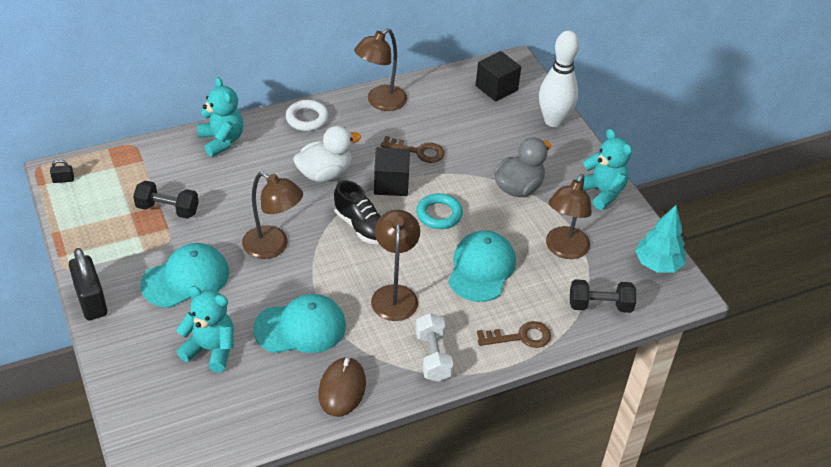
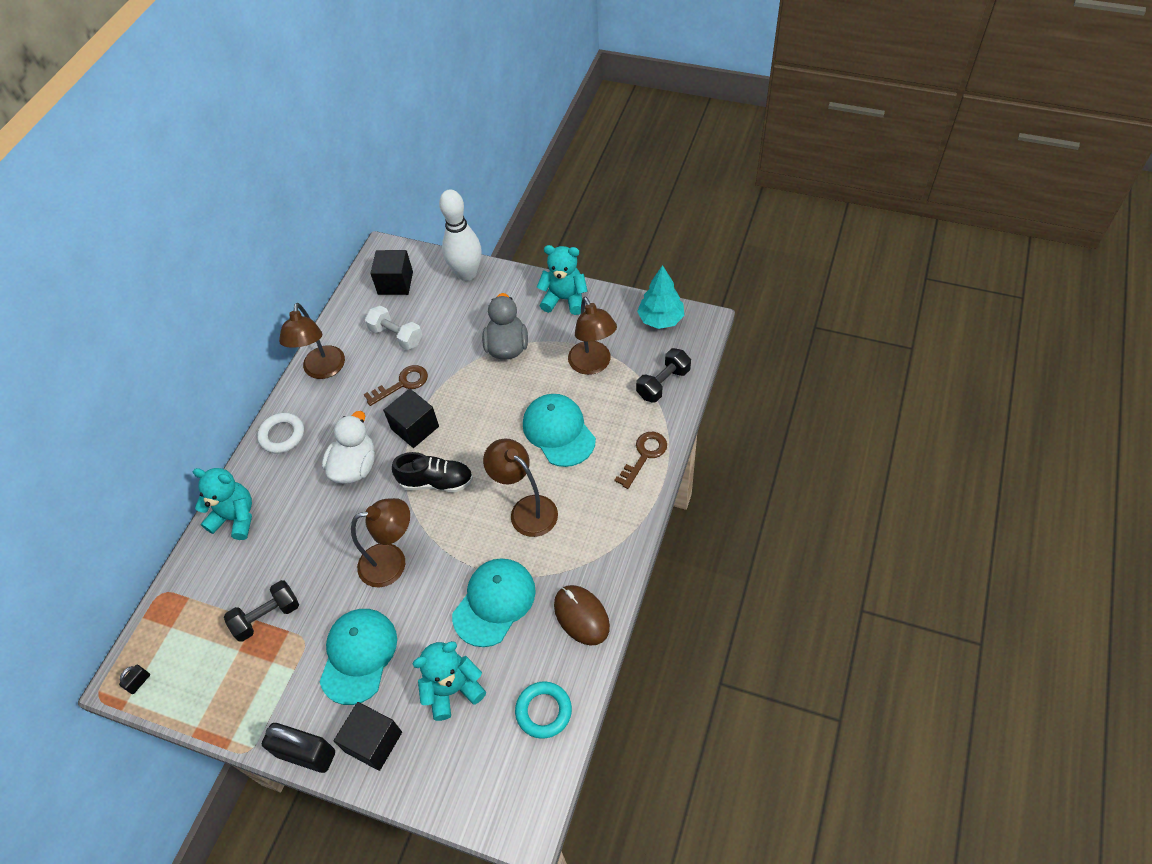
camera: 40 degrees left, 10 degrees up
white dumbbell [415,313,453,382] -> white dumbbell moved to [365,306,422,350]
turquoise ring [416,193,463,229] -> turquoise ring moved to [515,681,572,739]
none -> black cube [334,702,402,771]

